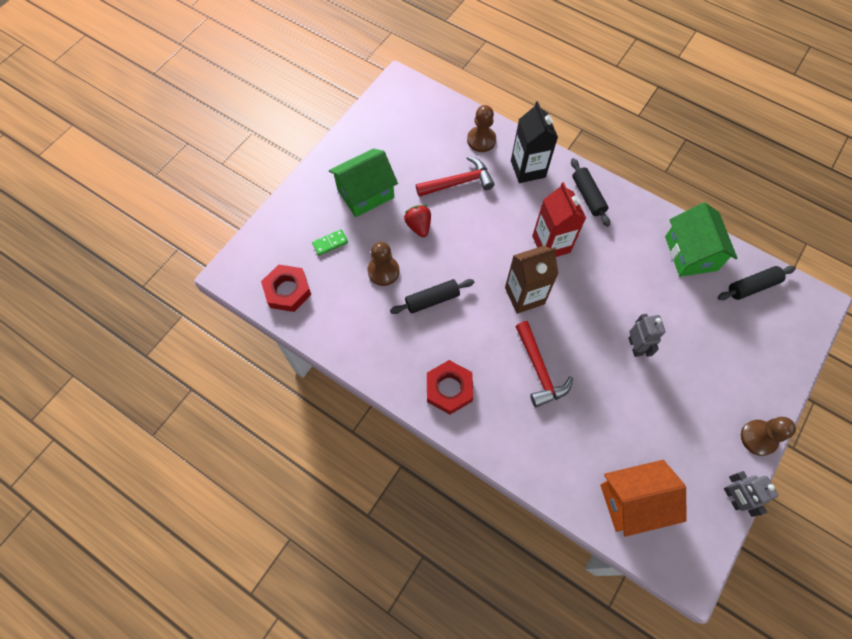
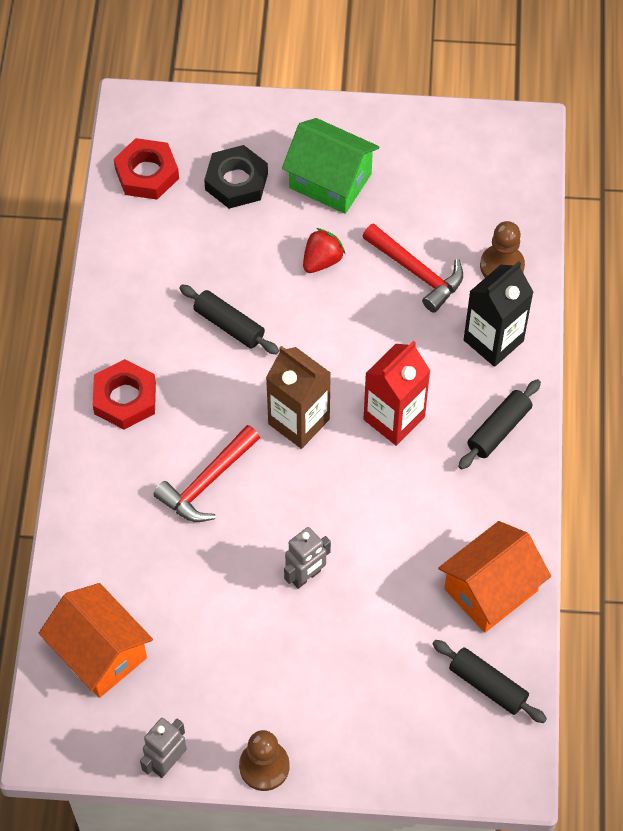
camera: 60 degrees right, 5 degrees down
green domino [312,229,348,256] -> black nut [204,145,268,209]
brown pawn [367,242,400,286] -> none
green house [665,202,738,277] -> orange house [438,521,551,633]

